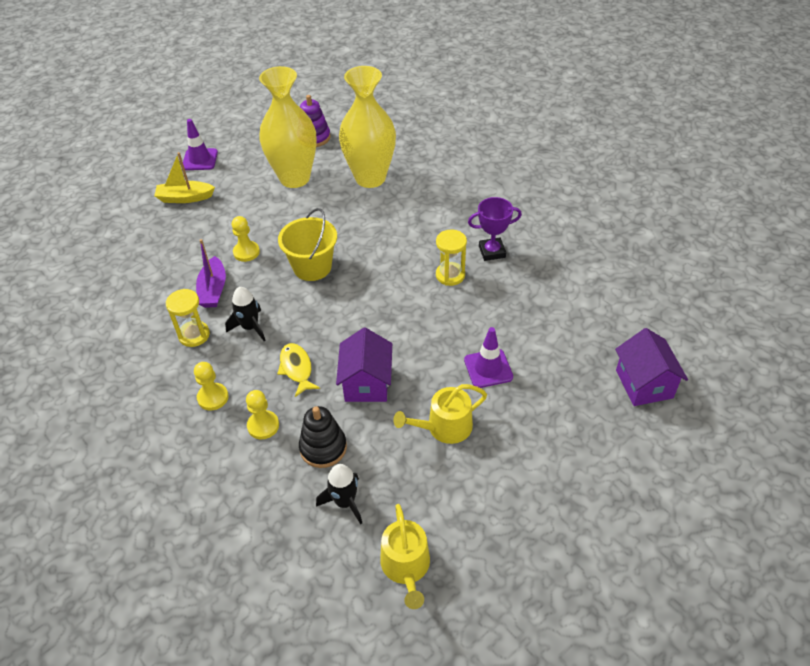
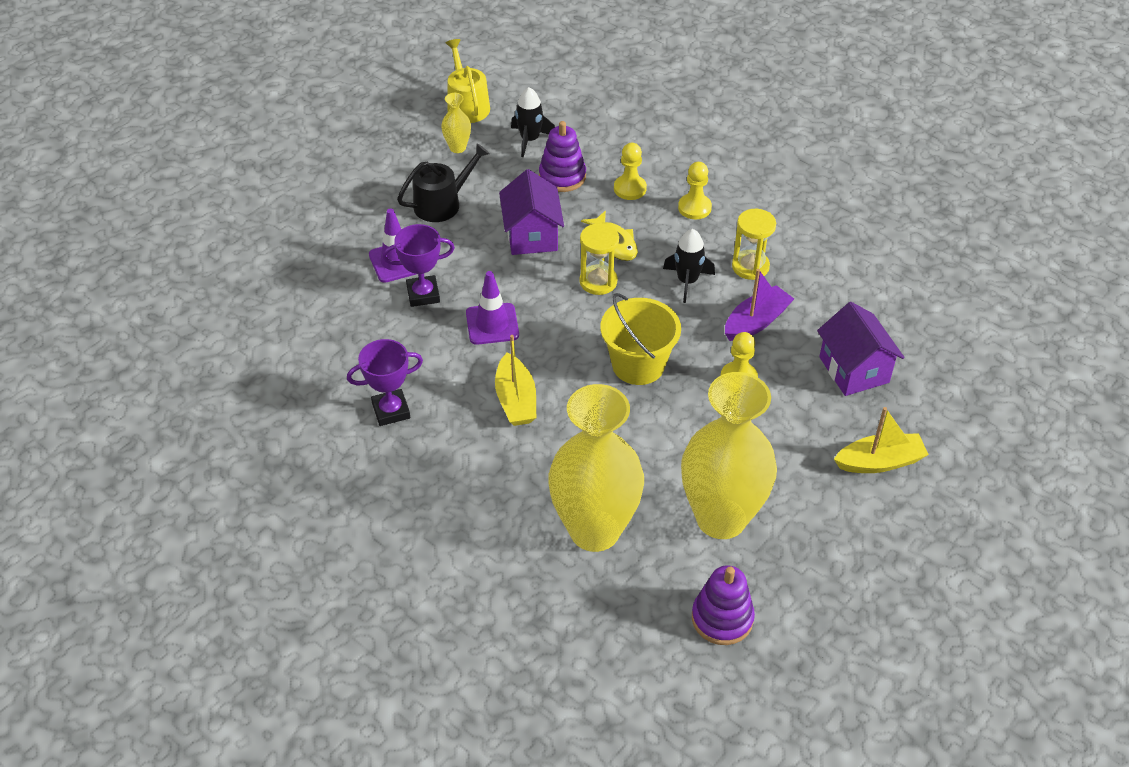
camera: 170 degrees right, 0 degrees up
purple traffic cone [183,119,218,170] -> purple traffic cone moved to [466,271,519,345]
purple boat [196,239,226,308] -> purple boat turned 60 degrees clockwise [725,269,794,341]
black stacking toy [299,406,347,468] -> purple stacking toy [539,121,586,192]
yellow watering can [394,384,487,444] -> black watering can [397,143,490,222]
yellow hourglass [436,230,467,286] -> yellow hourglass moved to [580,223,619,295]
purple house [615,328,688,406] -> purple house moved to [817,302,904,396]
none -> purple trophy [383,224,455,307]
none -> yellow vase [441,93,471,153]
none -> yellow boat [495,335,536,426]

